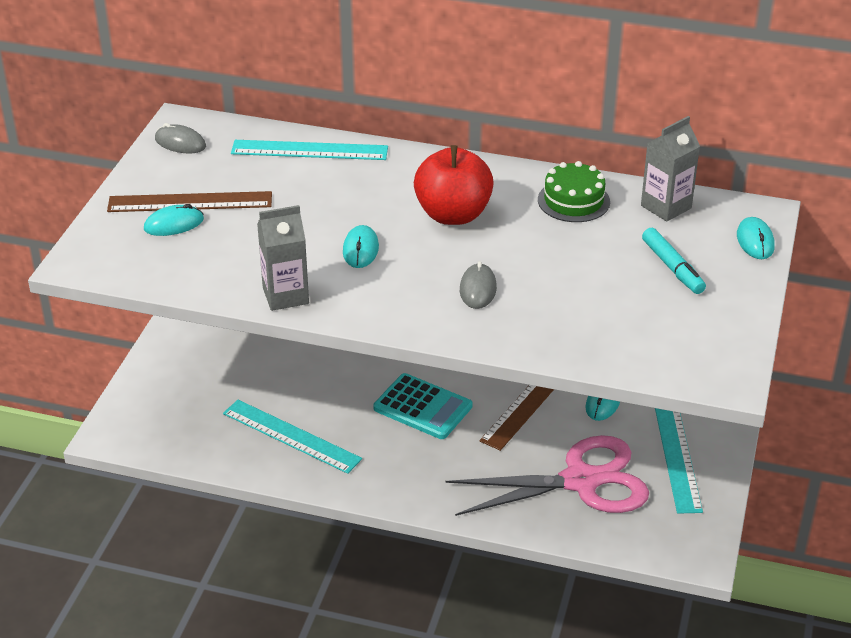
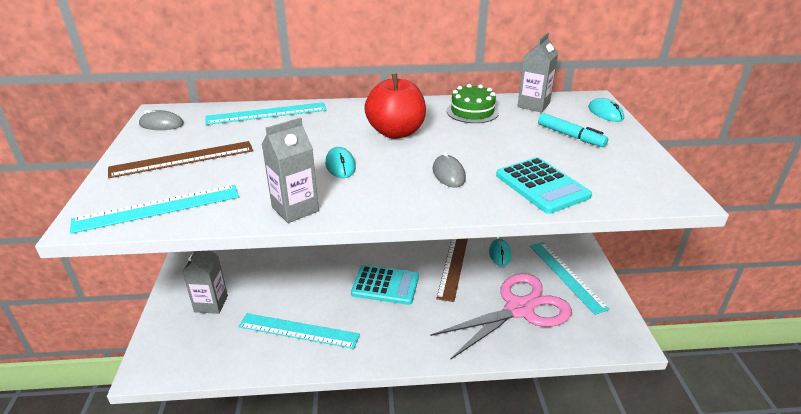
camera: 20 degrees left, 5 degrees down
turquoise mouse [144,204,204,236] -> none
none -> turquoise ruler [70,185,239,234]
none -> grey carton [182,251,228,314]
none -> turquoise calculator [496,157,592,214]

